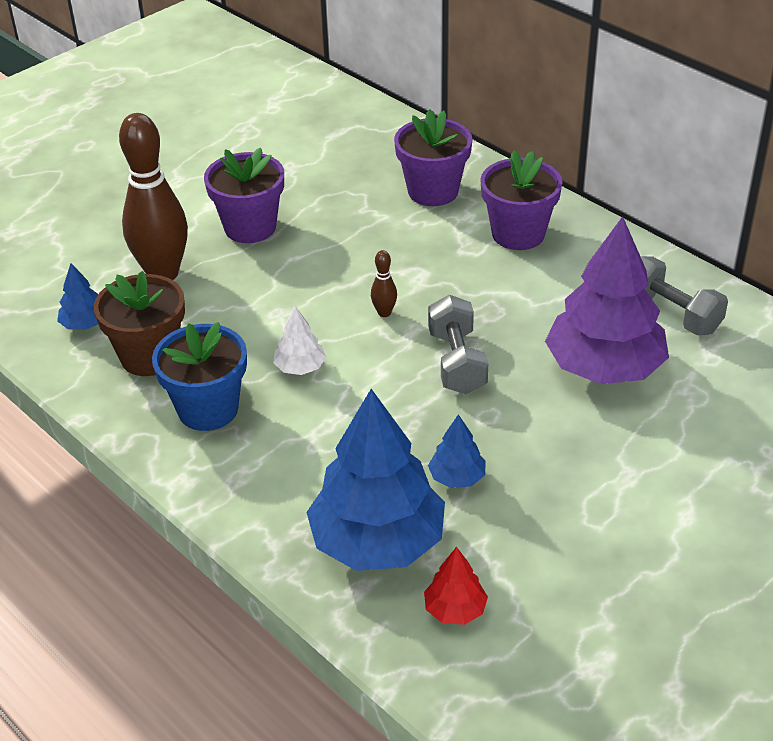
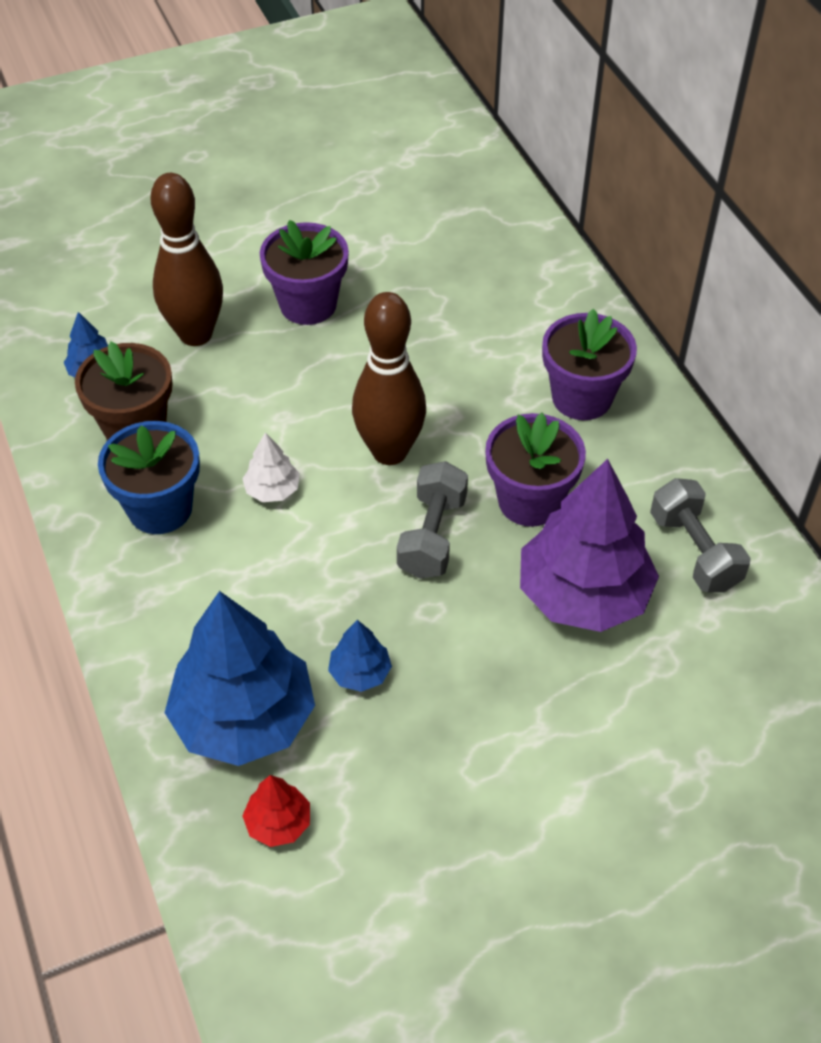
camera: 20 degrees right, 10 degrees up
brown bowling pin [371,250,397,317] -> brown bowling pin [352,292,426,465], size x2.46
purple flower pot [394,109,472,206] -> purple flower pot moved to [485,413,586,527]

